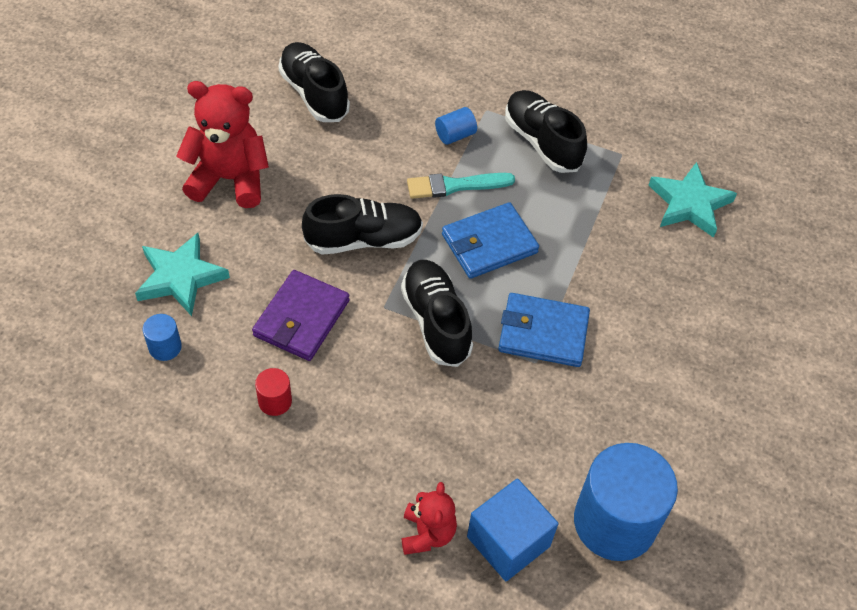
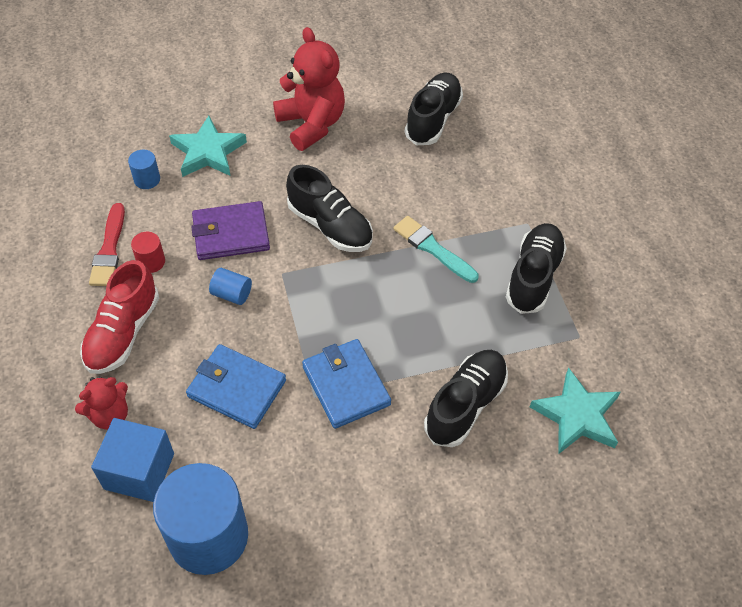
camera: 55 degrees right, 0 degrees up
black shoe [401,260,473,367] -> black shoe moved to [424,350,508,447]
blue cylinder [435,107,477,145] -> blue cylinder moved to [209,268,252,305]
blue wallet [442,202,539,279] -> blue wallet moved to [186,344,286,429]
none -> red shoe [80,260,159,374]
none -> red brush [89,203,125,286]

